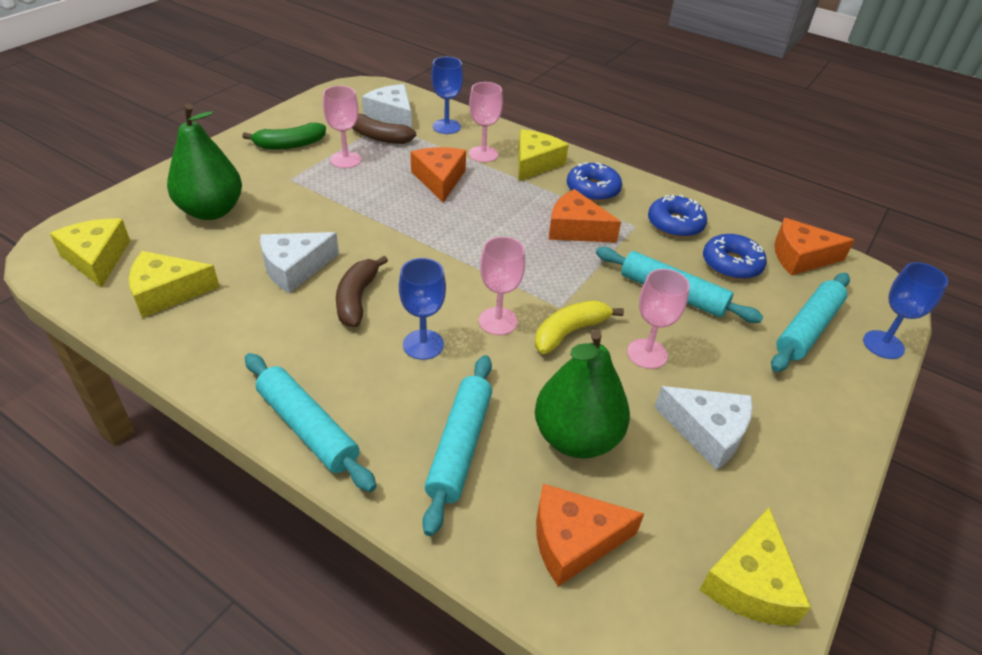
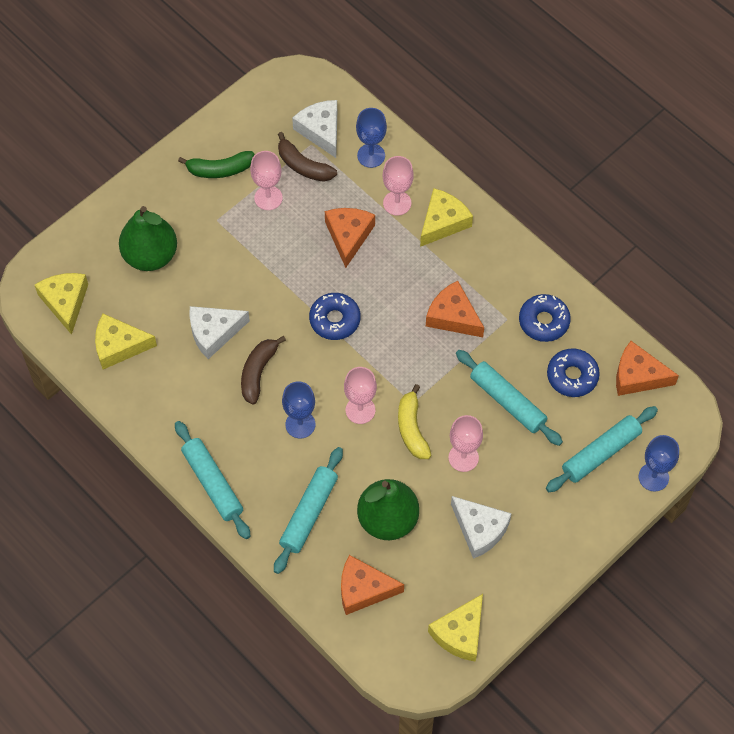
camera: 15 degrees right, 20 degrees up
yellow banana [535,300,624,354] -> yellow banana turned 75 degrees counterclockwise [398,384,432,459]
blue donut [567,162,622,202] -> blue donut moved to [309,293,360,340]

